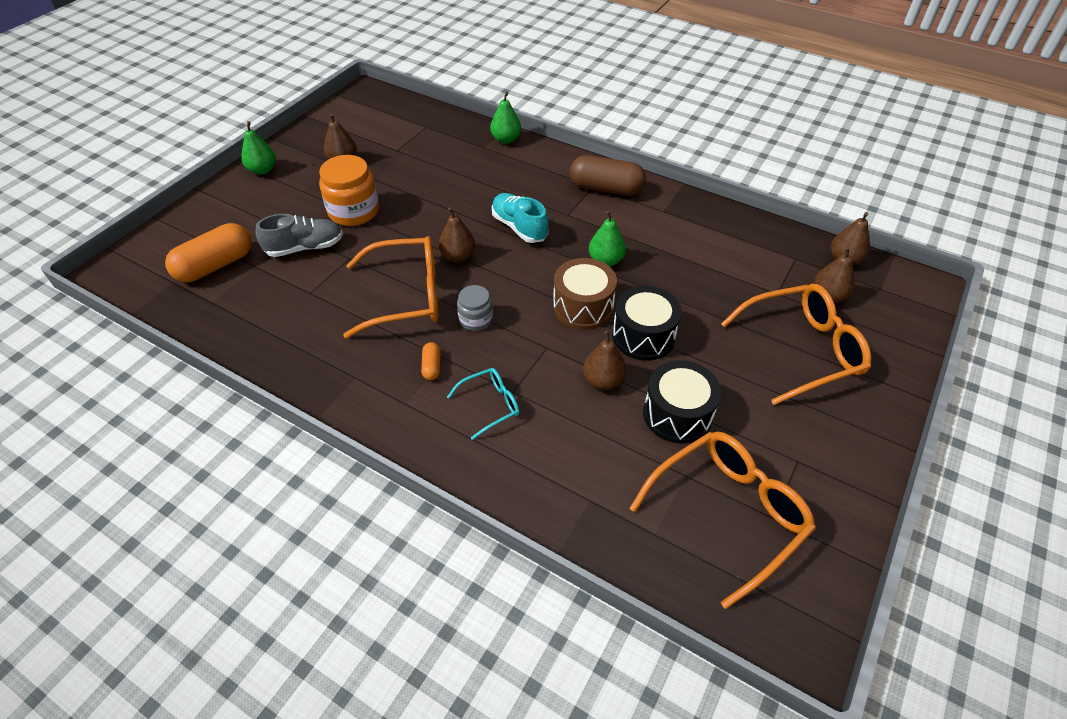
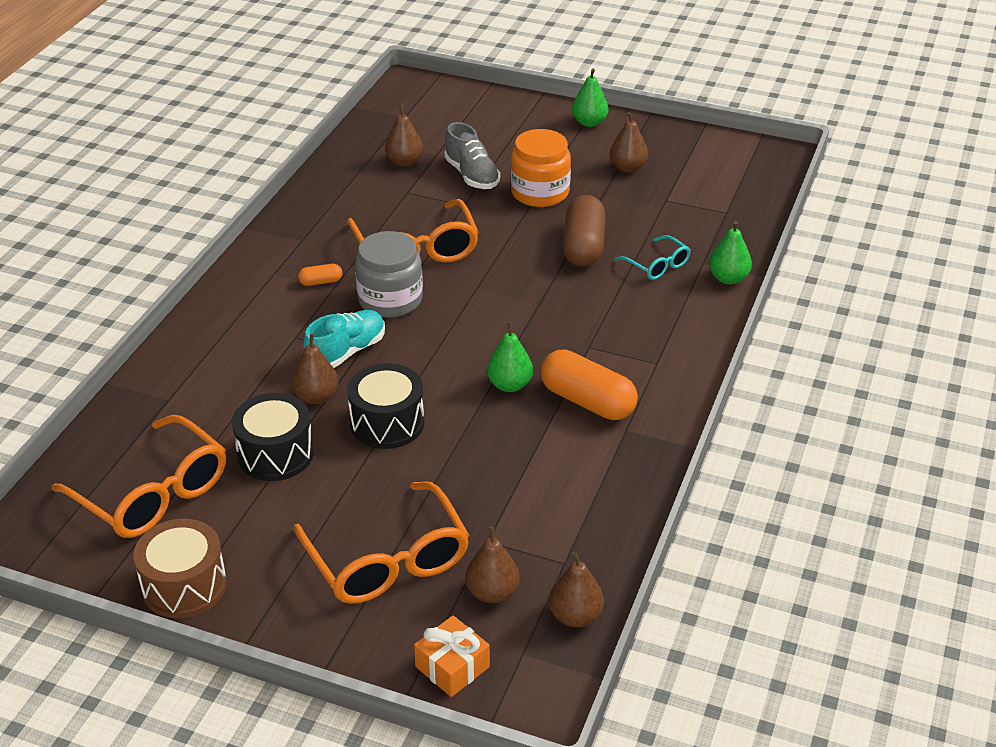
camera: 80 degrees right, 10 degrees down
orange capsule [165,223,252,282] -> orange capsule moved to [540,349,638,420]
brown pear [438,207,476,263] -> brown pear moved to [385,105,423,167]
turquoise glasses [447,368,520,440] -> turquoise glasses moved to [615,235,691,280]
grey jar [457,285,493,331] -> grey jar [355,231,423,318], size x1.74
turquoise shoe [492,193,549,243] -> turquoise shoe moved to [303,310,385,368]
brown drum [553,258,617,330] -> brown drum moved to [133,519,227,618]
brown capsule [570,155,646,196] -> brown capsule moved to [563,195,606,267]
none -> orange gift [414,615,490,697]

